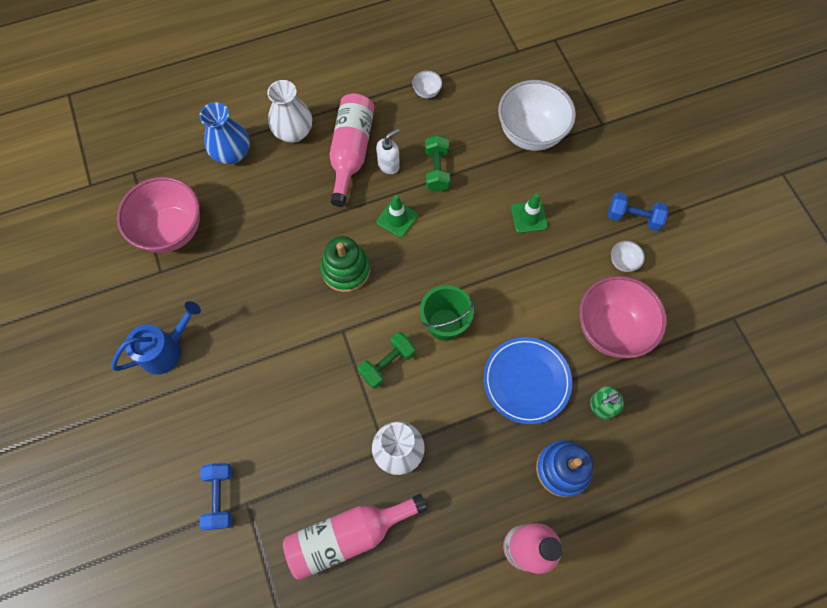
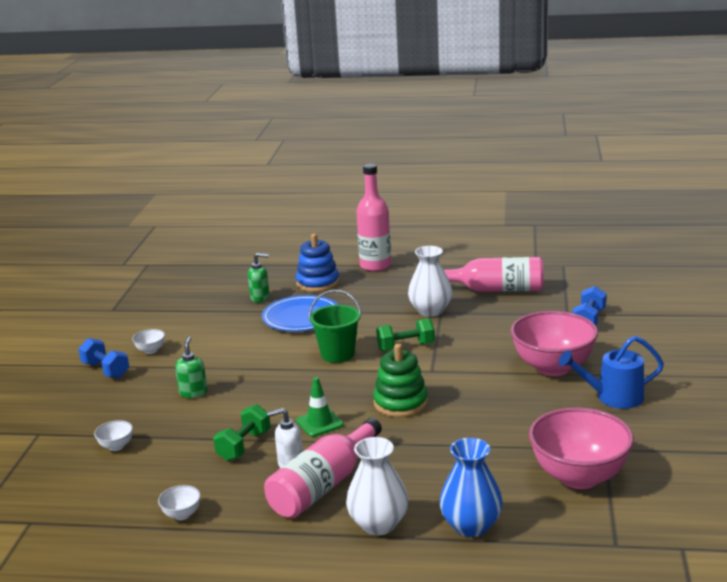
camera: 150 degrees left, 45 degrees down
white bowl [498,80,576,151] -> white bowl [94,420,133,451], size x0.41
green traffic cone [511,193,548,233] -> green soap dispenser [175,337,207,398]
pink bowl [579,276,667,358] -> pink bowl moved to [511,311,598,376]

